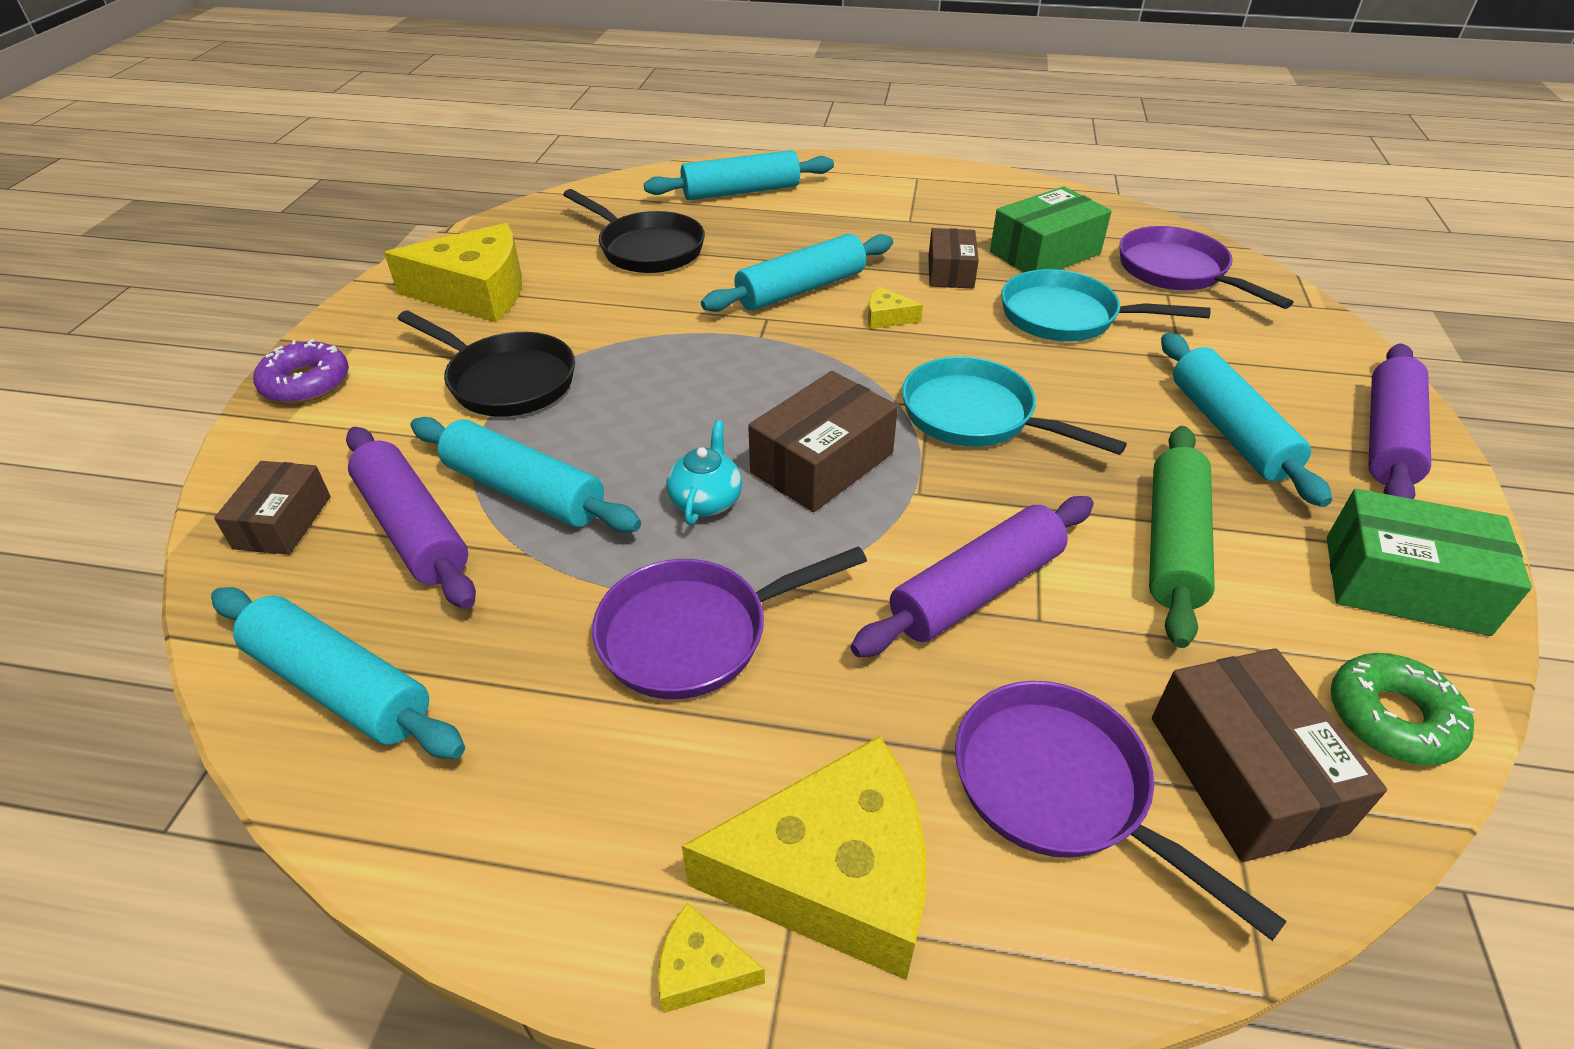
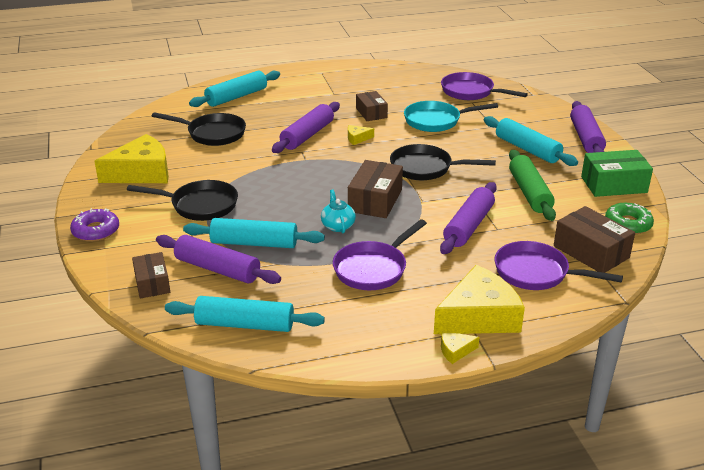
camera: 25 degrees left, 10 degrees down
turquoise rolling pin [701,234,893,312] -> purple rolling pin [272,102,340,153]
turquoise pan [902,356,1127,455] -> black pan [390,144,496,180]
green box [990,186,1112,272] -> none

